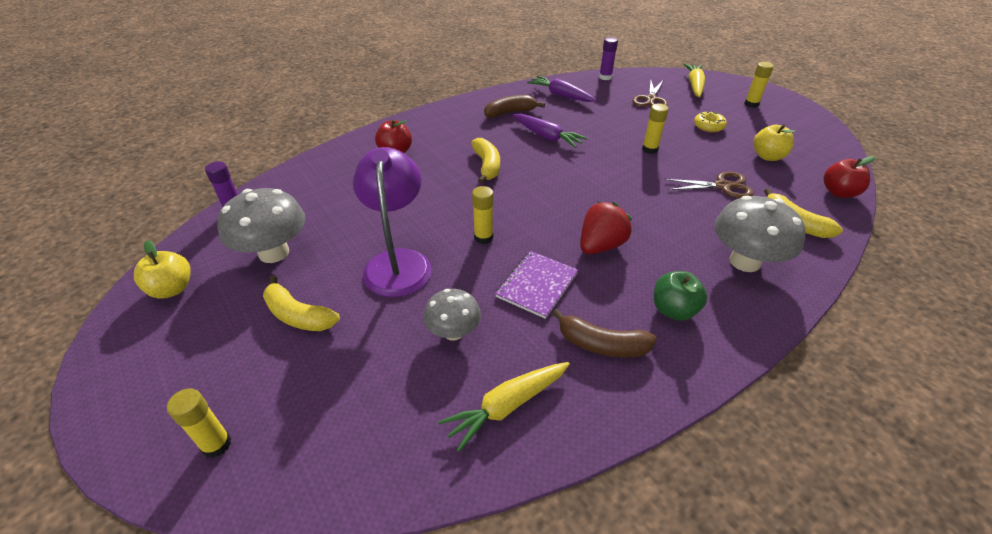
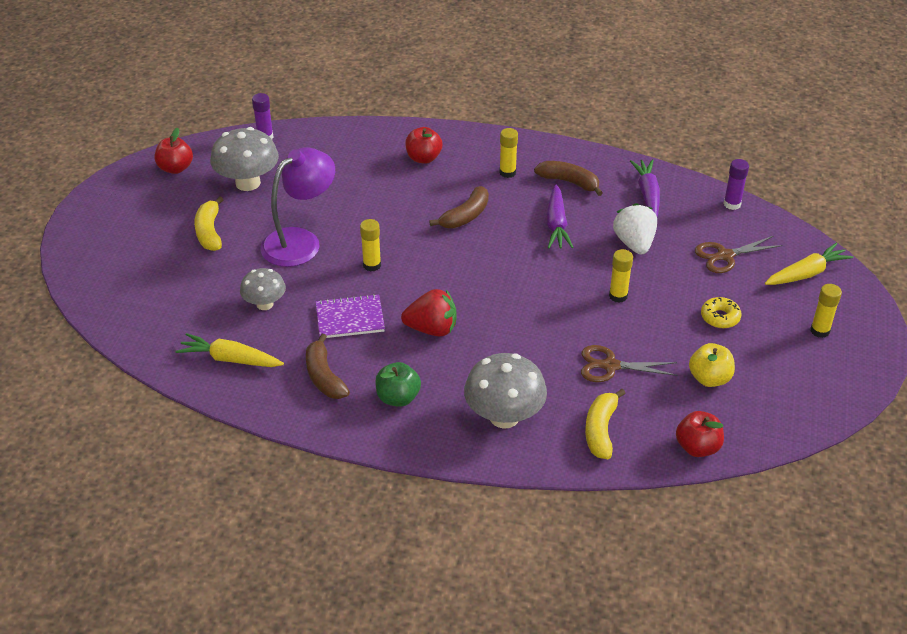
camera: 50 degrees right, 0 degrees up
yellow apple [134,241,191,299] -> red apple [155,128,193,174]
yellow glue stick [167,388,231,458] -> yellow glue stick moved to [499,128,518,178]
yellow banana [471,138,500,184] -> brown banana [429,186,489,228]
brown scissors [664,172,754,198] -> brown scissors turned 135 degrees clockwise [581,345,678,382]
none -> white strawberry [613,203,657,254]

